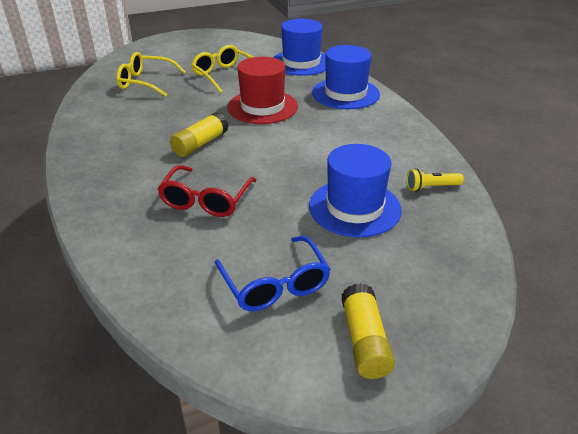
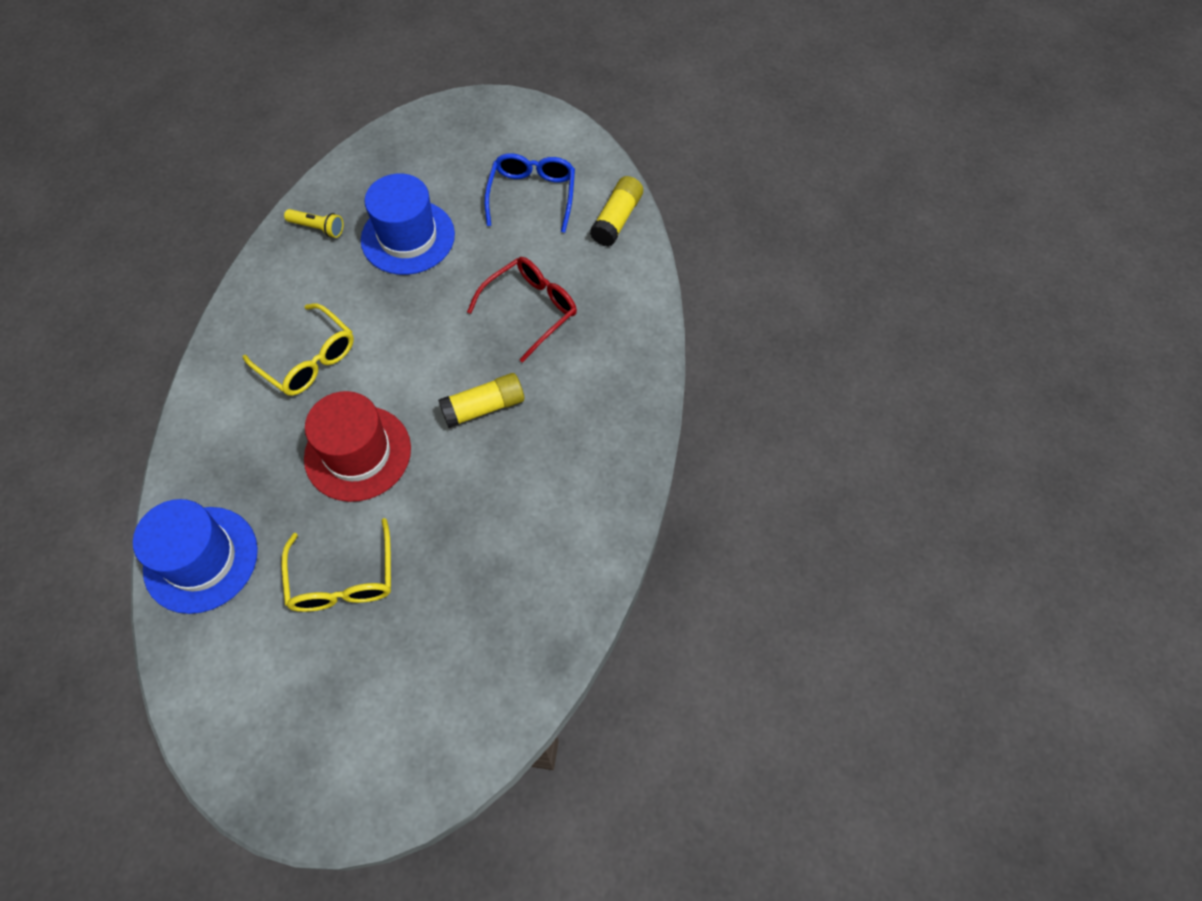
camera: 150 degrees left, 25 degrees up
yellow glasses [116,52,186,97] -> yellow glasses moved to [242,303,354,396]
blue hat [312,45,380,109] -> none
yellow glue stick [341,283,395,379] -> yellow glue stick moved to [590,176,643,246]

